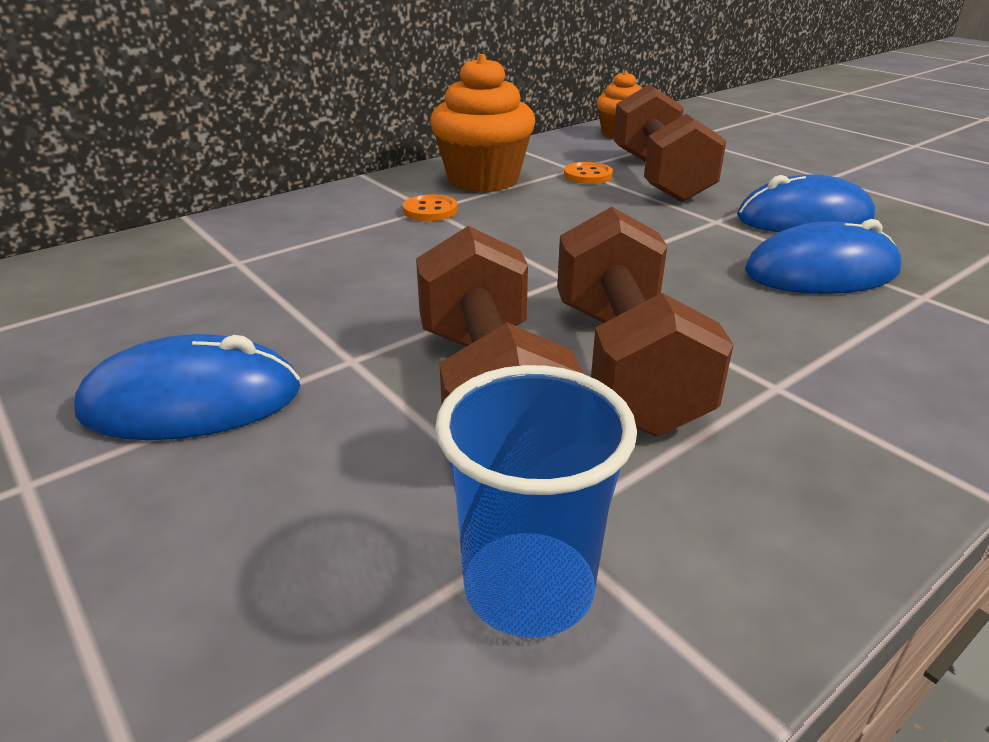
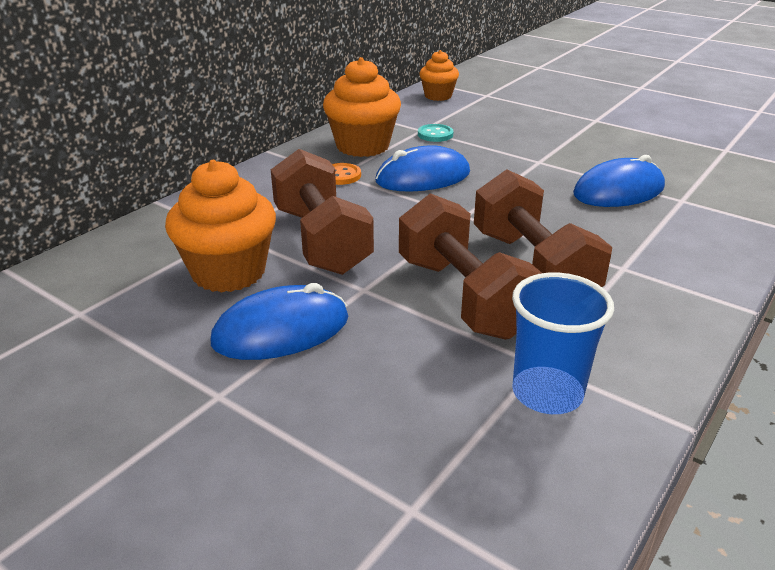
camera: 15 degrees left, 0 degrees up
orange button [564,162,613,184] -> turquoise button [418,124,454,142]
brown dumbbell [613,84,726,202] -> brown dumbbell moved to [271,149,374,275]
blue mouse [737,174,875,232] -> blue mouse moved to [375,145,470,192]
none -> orange cupcake [165,160,276,293]

